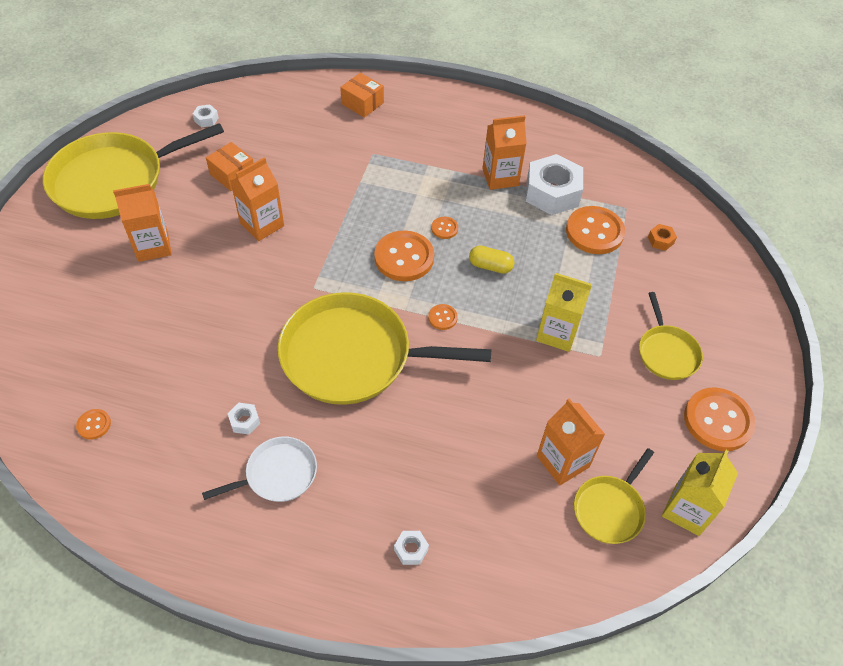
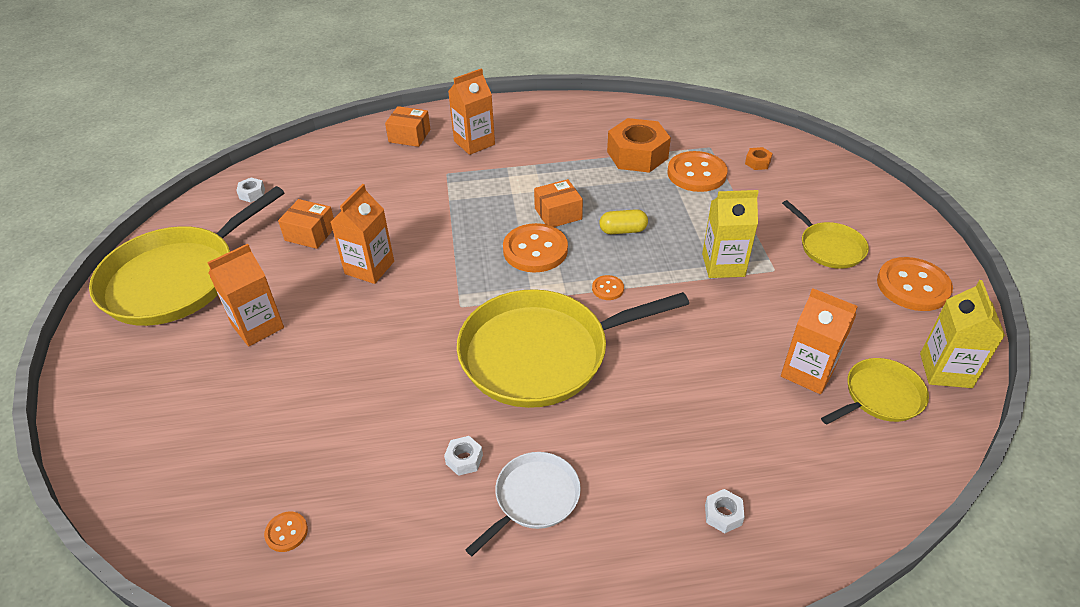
camera: 20 degrees left, 10 degrees down
orange button [431,217,458,239] -> orange box [534,179,583,227]
orange carton [482,115,527,190] -> orange carton moved to [448,68,495,155]
white nut [526,154,583,215] -> orange nut [607,118,671,173]
yellow pan [574,448,654,544] -> yellow pan turned 135 degrees counterclockwise [821,358,929,425]

